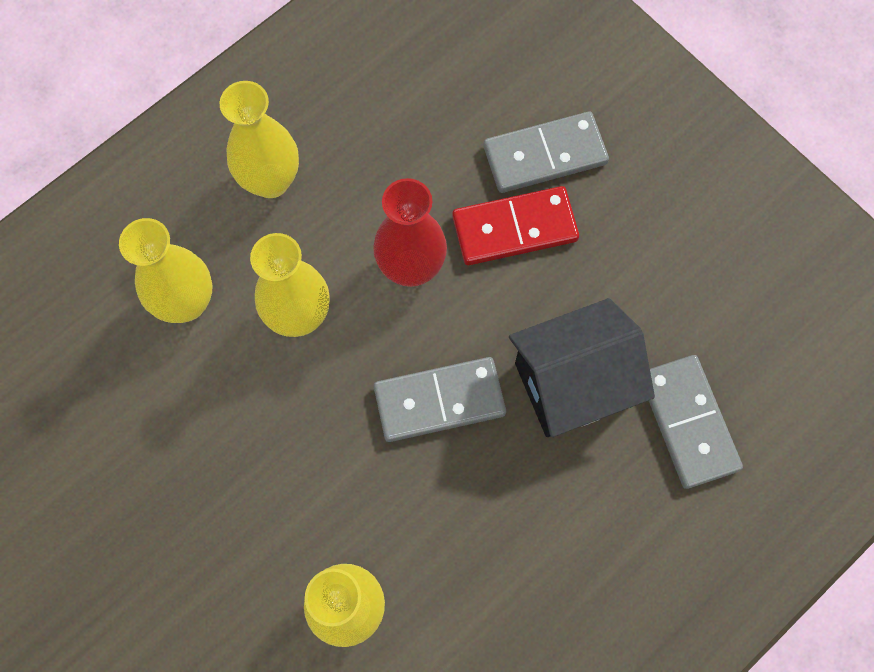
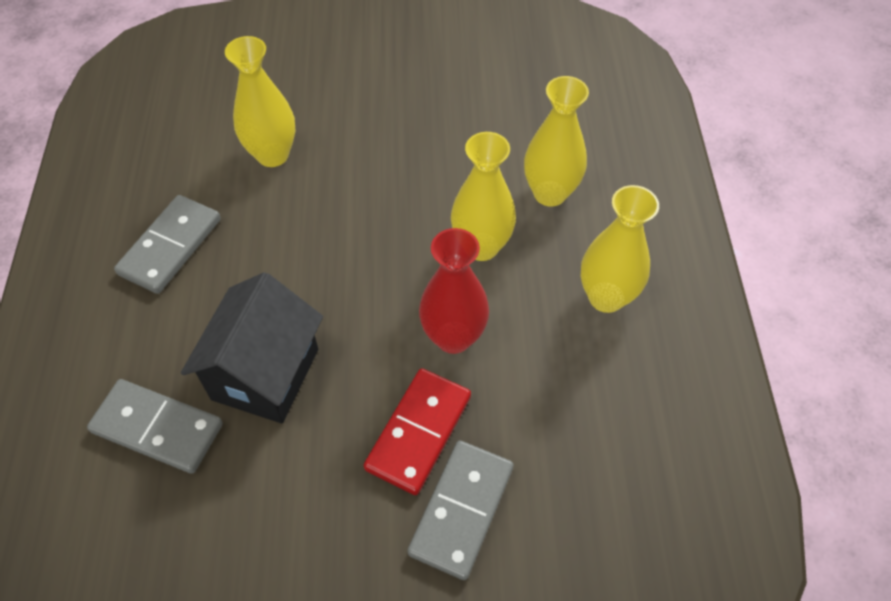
camera: 130 degrees right, 15 degrees down
grey domino [374,357,506,442] -> grey domino moved to [114,195,221,294]

